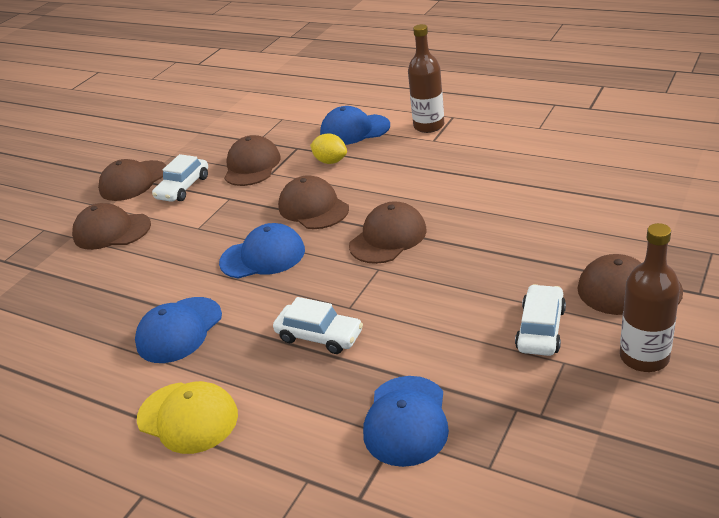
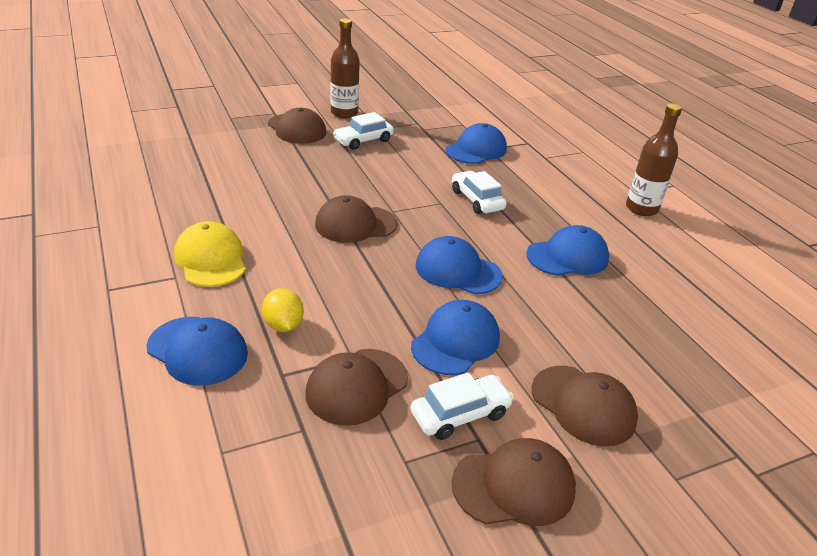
camera: 150 degrees left, 0 degrees up
yellow cap [137,381,238,454] -> yellow cap moved to [174,221,246,287]
brown cap [278,175,349,229] -> none
brown bottle [408,24,444,133] -> brown bottle moved to [626,104,682,216]
none -> blue cap [411,300,500,375]

